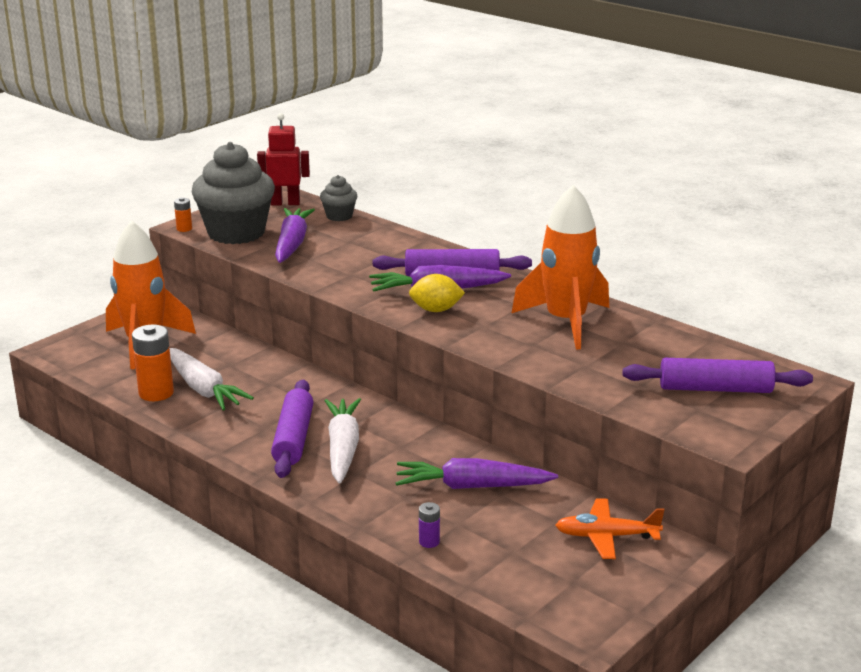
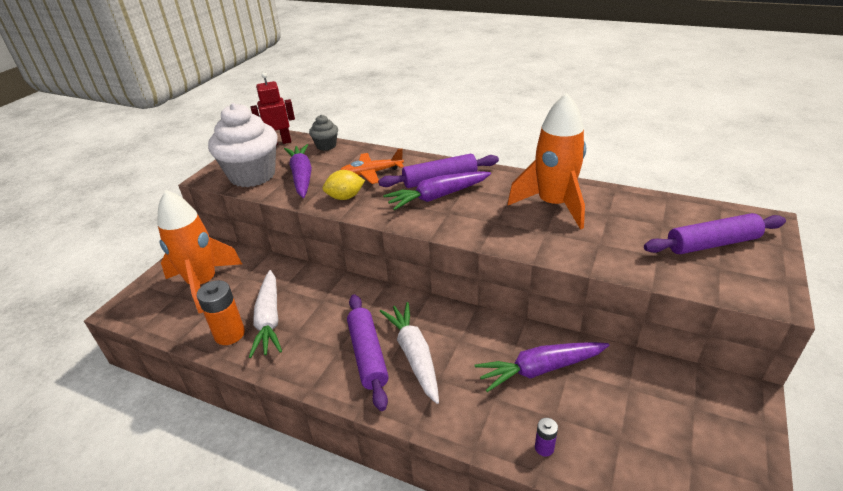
camera: 15 degrees left, 10 degrees up
white carrot [170,348,254,411] -> white carrot turned 45 degrees clockwise [249,270,282,358]
orange battery [174,197,192,232] -> none
grey cupcake [192,142,275,244] -> white cupcake [208,103,278,187]
yellow lemon [409,274,465,312] -> yellow lemon moved to [323,170,365,200]
orange plane [555,498,664,559] -> orange plane moved to [340,149,404,184]

